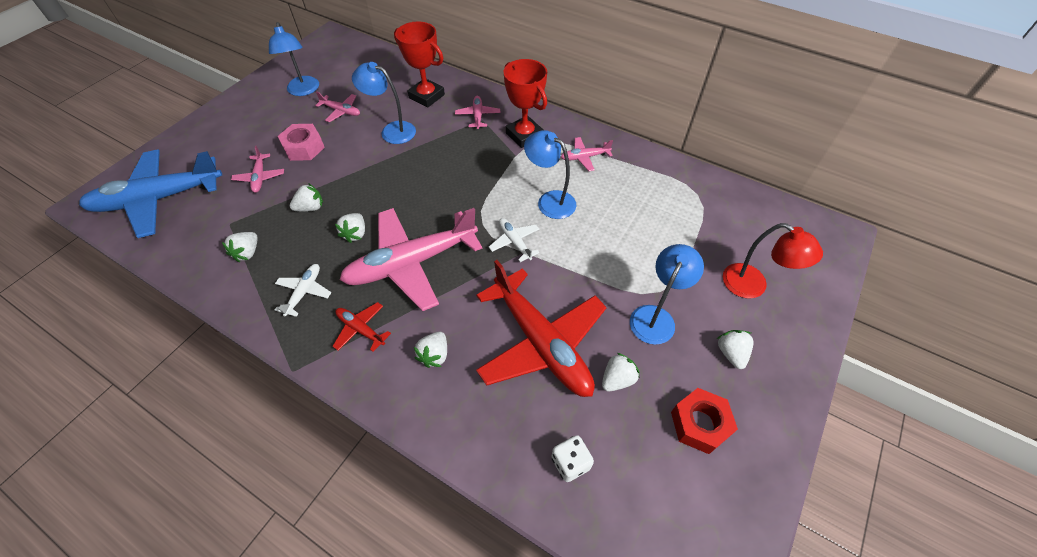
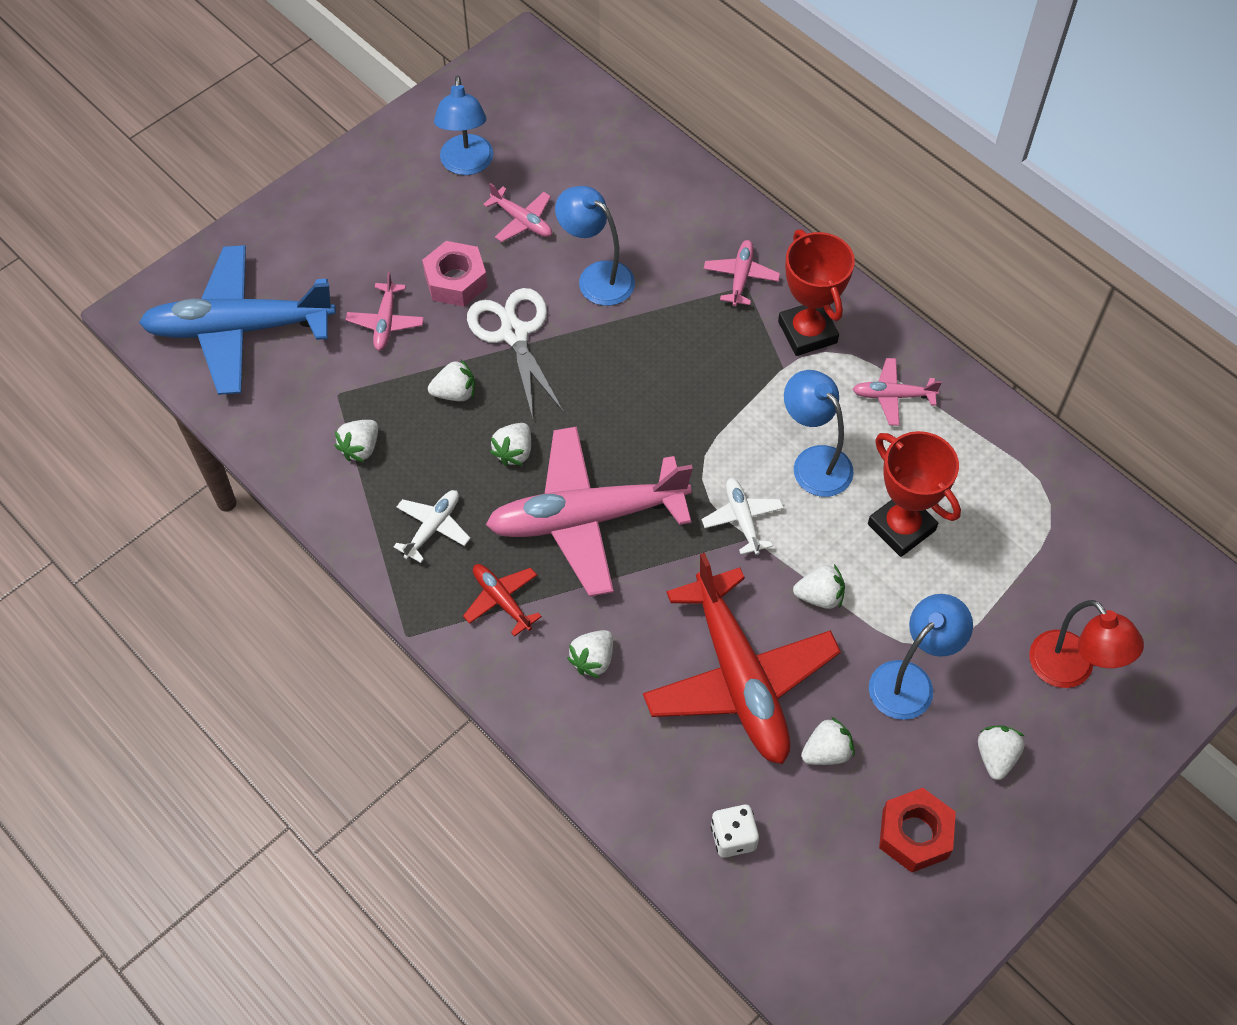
camera: 15 degrees right, 5 degrees up
red trophy [394,21,445,107] -> red trophy moved to [868,431,961,557]
none -> white scissors [467,288,564,419]
none -> white strawberry [793,564,845,609]

